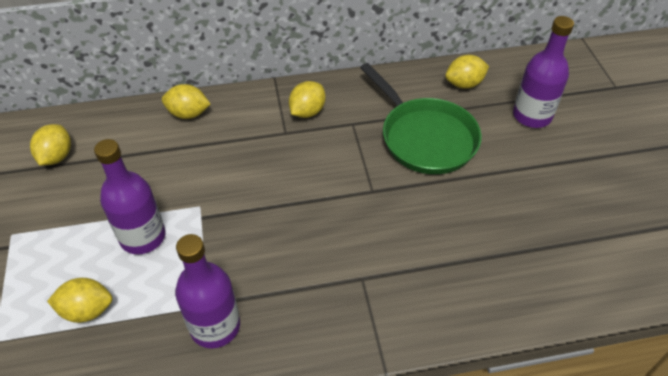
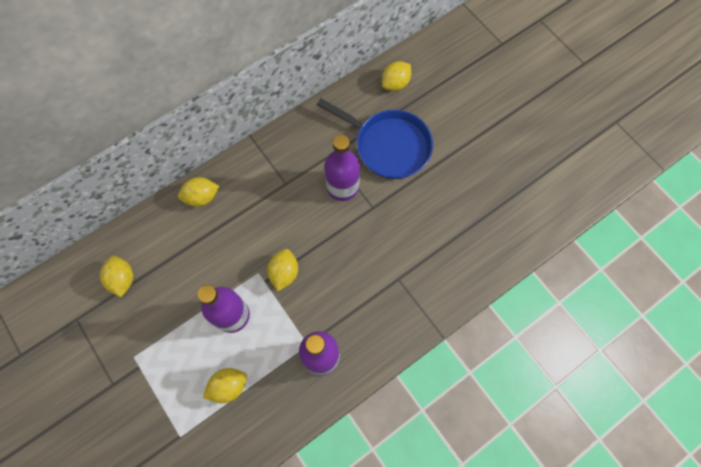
camera: 25 degrees left, 20 degrees up
yellow lemon [289,81,326,118] -> yellow lemon moved to [267,249,298,291]
green pan [360,63,482,174] -> blue pan [317,99,433,179]
purple bottle [513,16,574,128] -> purple bottle moved to [324,135,360,201]

